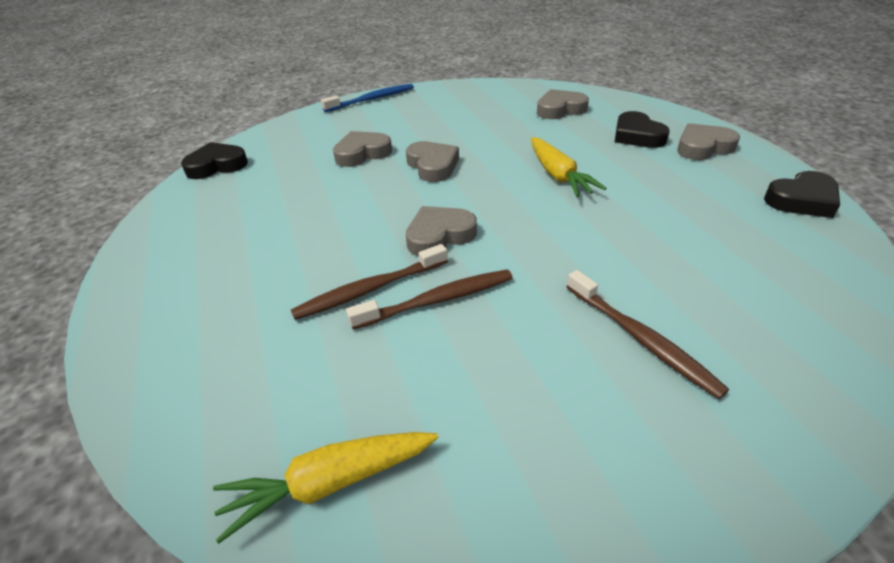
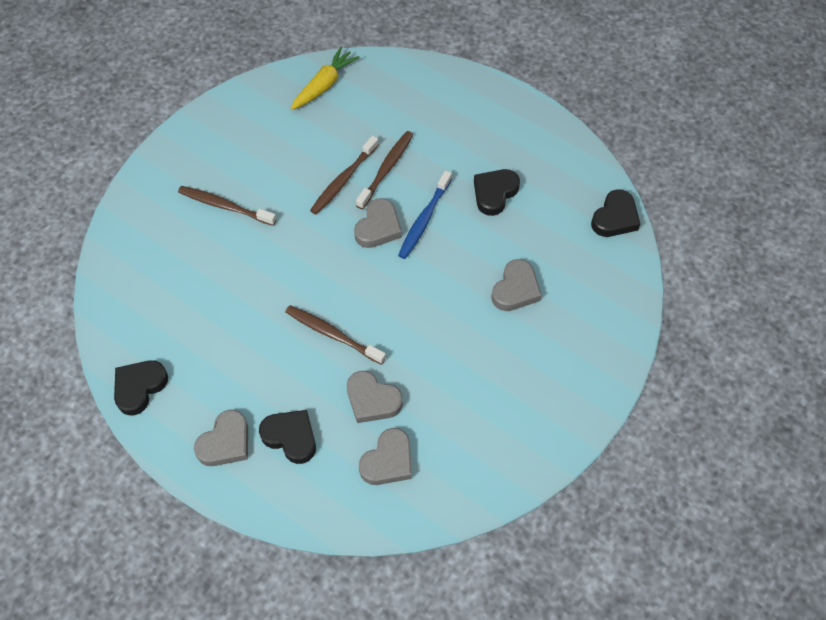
camera: 145 degrees right, 20 degrees up
blue toothbrush [321,84,414,112] -> blue toothbrush moved to [398,170,452,259]
grey heart [406,141,459,182] -> grey heart moved to [347,371,403,423]
yellow carrot [531,137,607,197] -> brown toothbrush [285,305,386,365]
none -> black heart [474,169,520,216]

